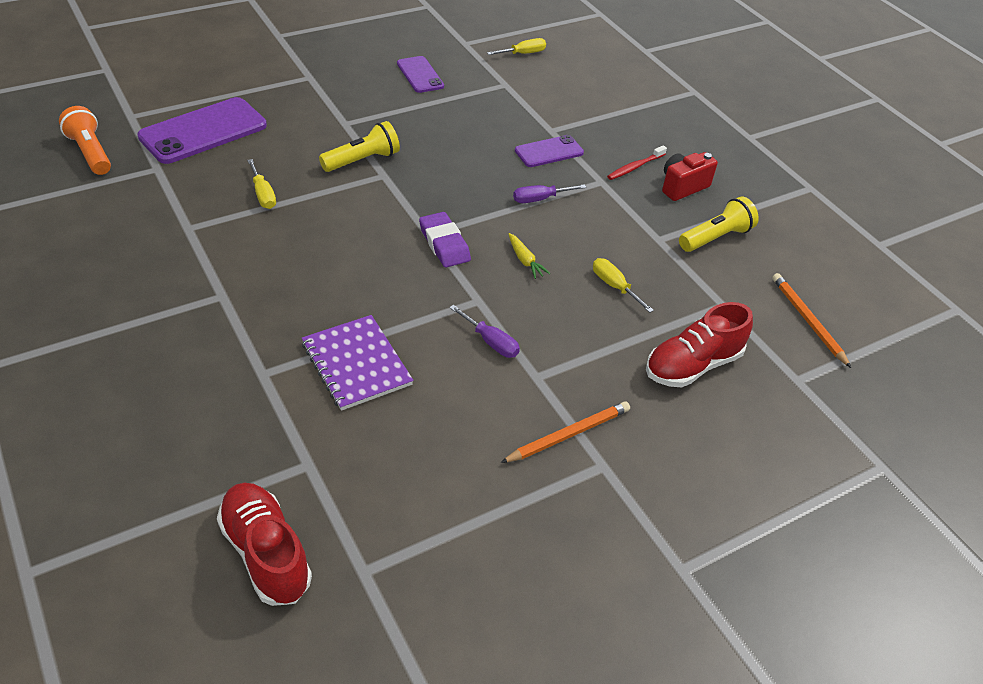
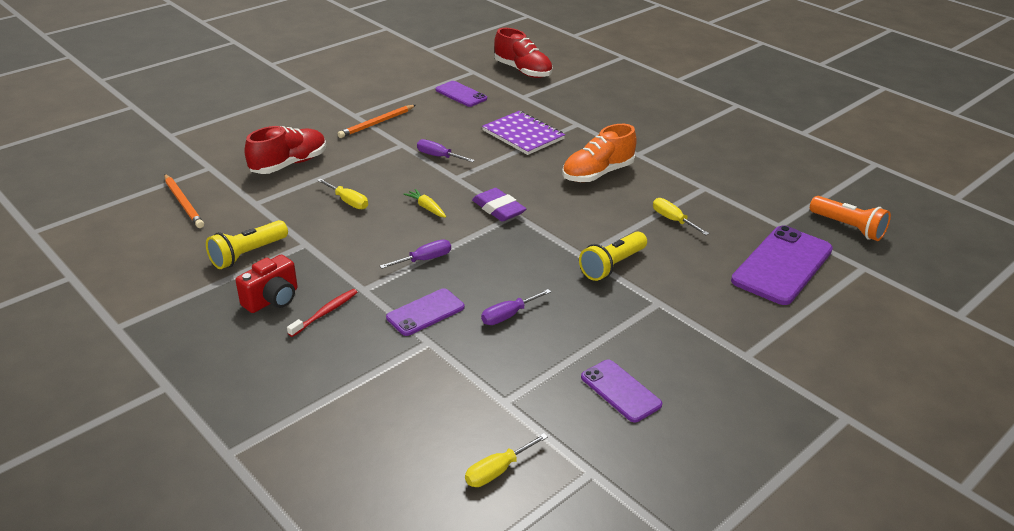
camera: 170 degrees right, 10 degrees down
none -> purple phone [435,81,487,107]
none -> purple screwdriver [481,289,551,325]
none -> orange shoe [562,124,637,182]

